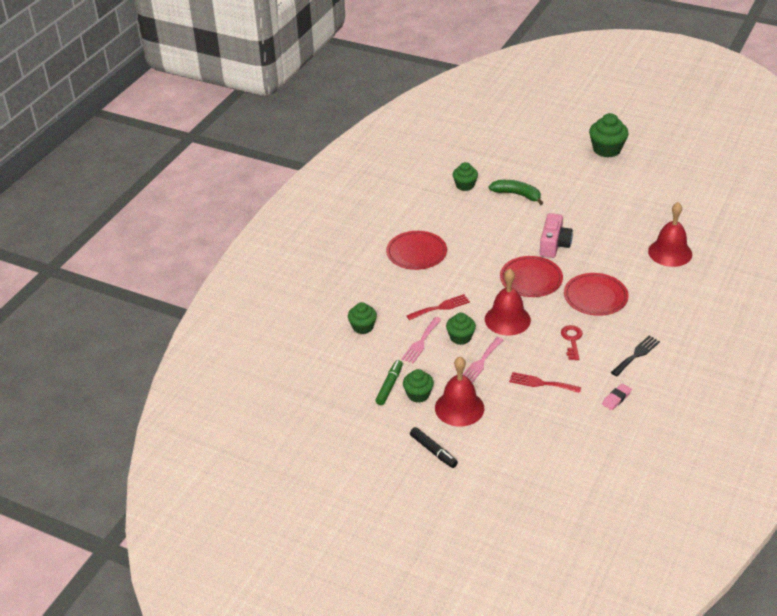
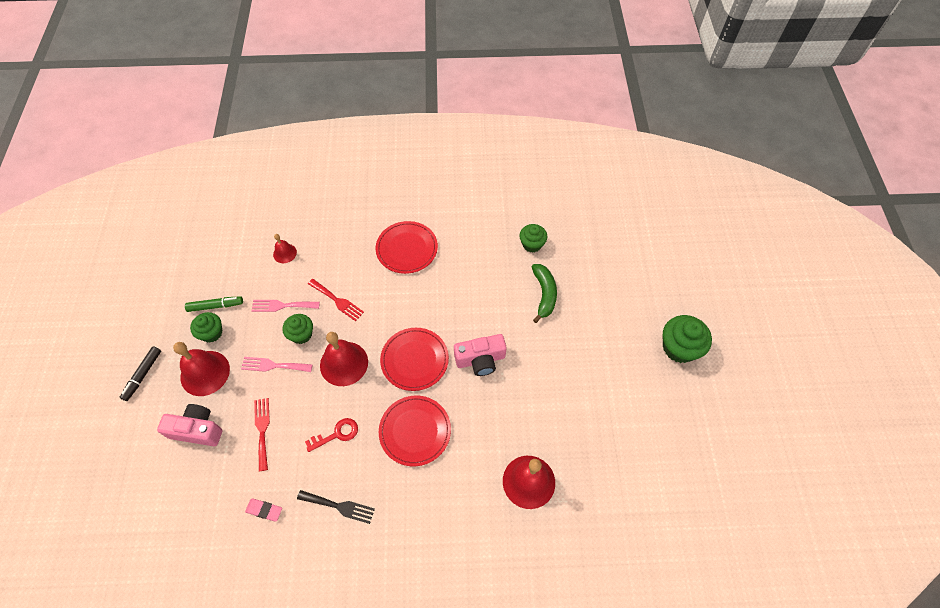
camera: 60 degrees right, 20 degrees up
green cupcake [348,302,377,334] -> red bell [273,234,297,263]
none -> pink camera [157,404,222,446]

